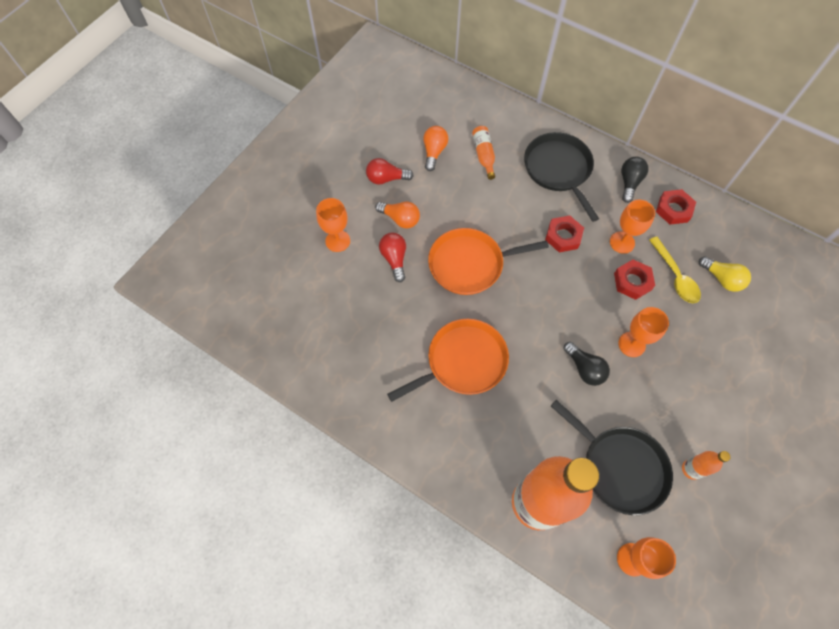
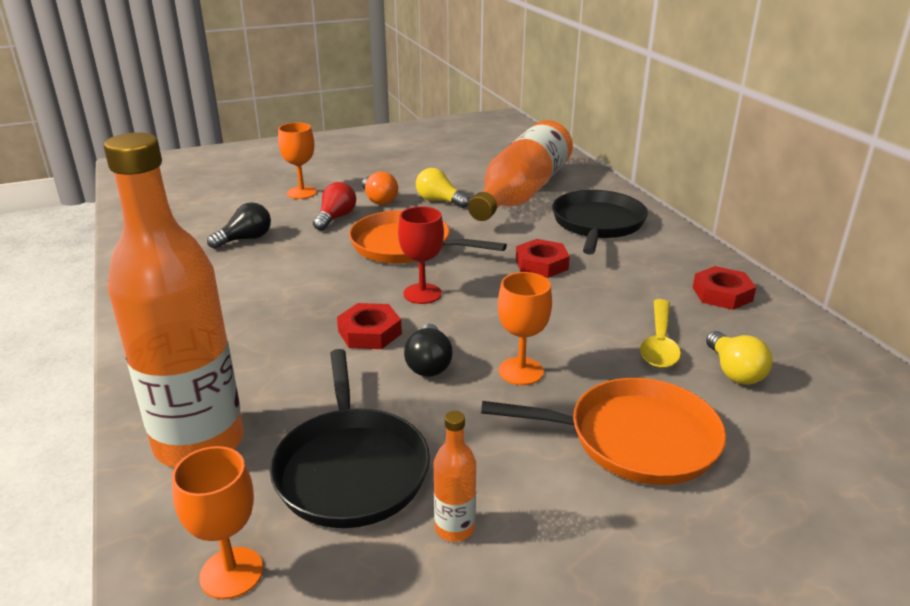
camera: 35 degrees right, 35 degrees down
red light bulb [366,158,414,185] -> none
orange pan [387,319,509,402] -> orange pan moved to [481,378,726,485]
orange light bulb [423,126,449,171] -> none
orange bottle [472,126,495,180] -> orange bottle [468,120,573,221], size x2.49
orange goblet [610,200,655,254] -> none
red nut [614,260,655,300] -> red nut moved to [337,303,402,349]
black light bulb [621,157,649,203] -> black light bulb moved to [207,202,271,249]
none -> red goblet [398,206,444,304]
none -> yellow light bulb [416,168,470,208]

